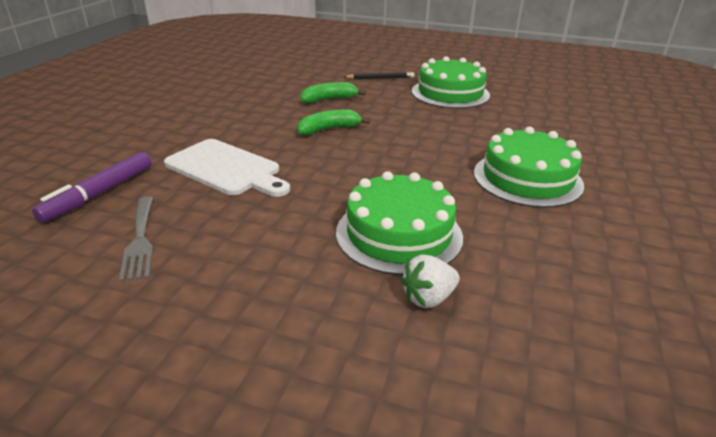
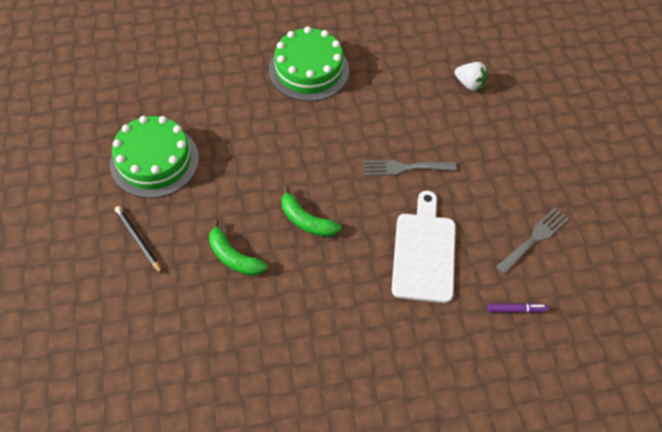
camera: 120 degrees left, 25 degrees up
purple marker [32,152,151,223] -> purple marker [487,303,548,313], size x0.55
green cake [336,171,463,275] -> none
none -> grey fork [363,160,457,176]

